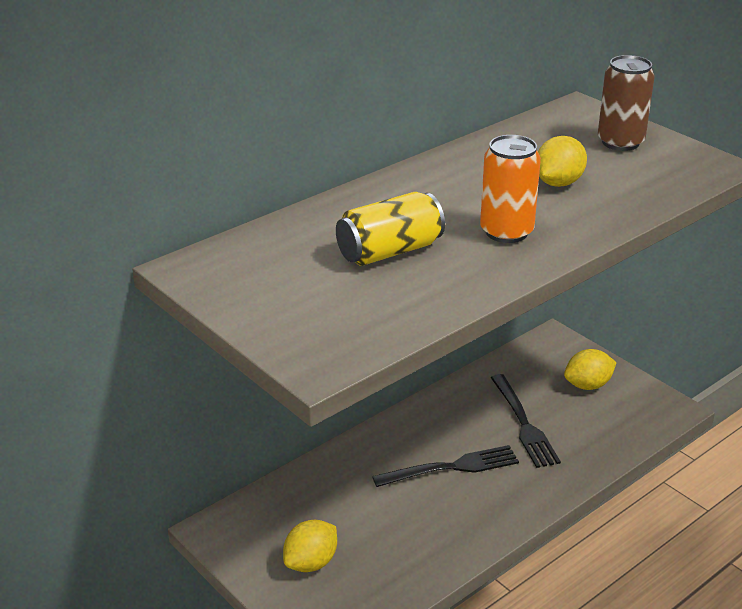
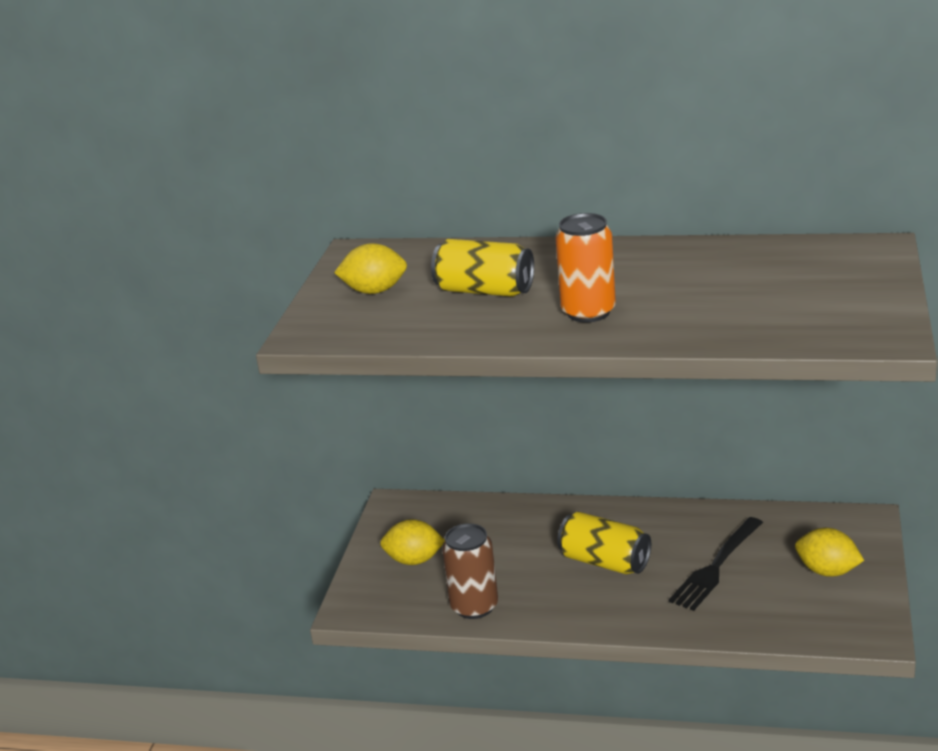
camera: 55 degrees right, 5 degrees down
black fork [372,445,519,487] -> yellow can [557,512,651,574]
yellow lemon [538,136,587,187] -> yellow lemon moved to [334,243,407,294]
brown can [598,55,655,151] -> brown can moved to [442,523,498,619]

